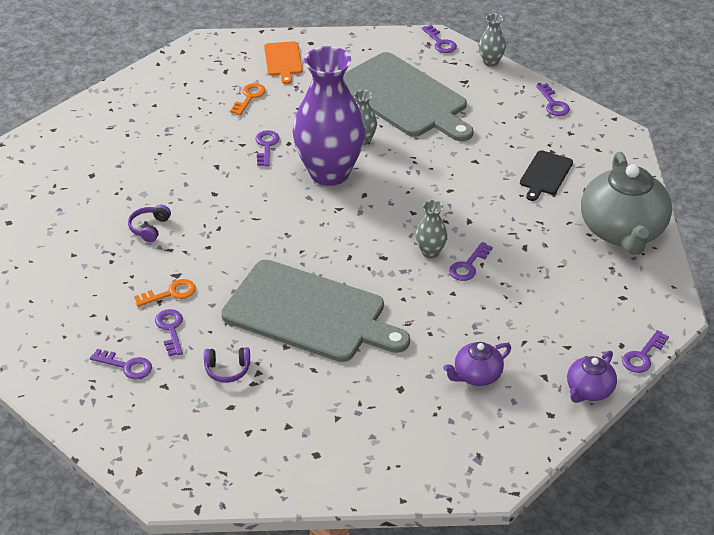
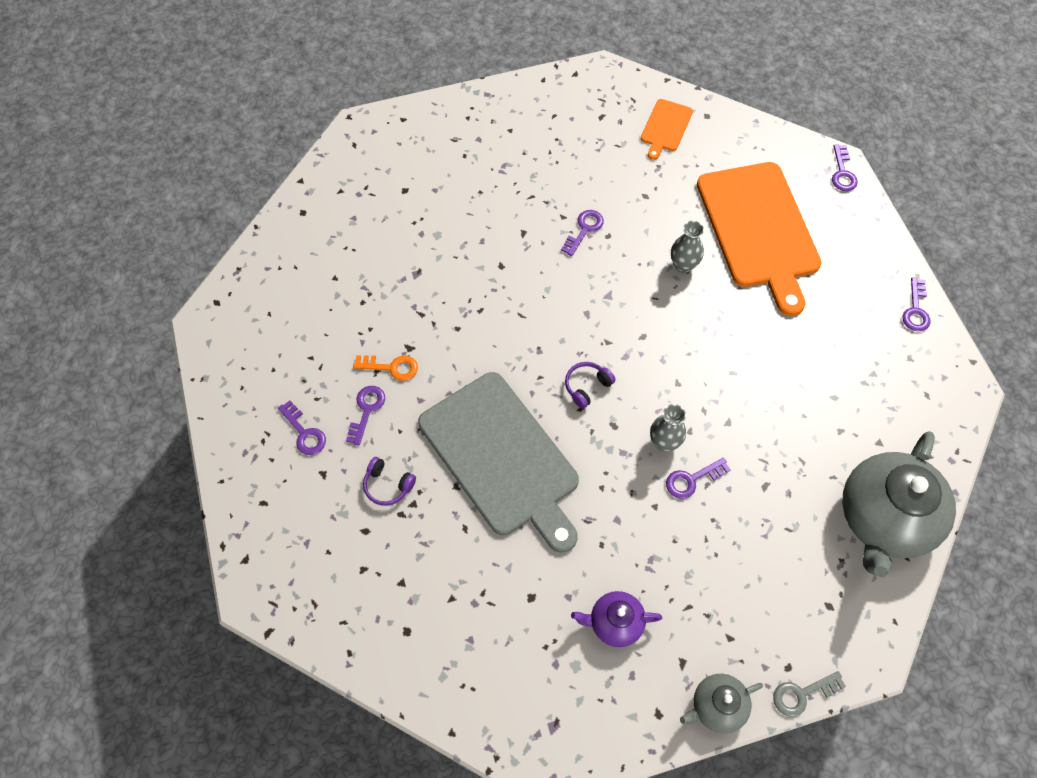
camera: 30 degrees right, 20 degrees up
purple headphones [128,205,171,242] -> purple headphones moved to [565,362,616,409]
orange key [230,83,266,115] -> none
purple vase [293,46,365,186] -> none
grey cutting board [343,52,474,141] -> orange cutting board [697,162,821,316]
grey vase [479,14,506,67] -> none
black cutting board [520,150,573,201] -> none
purple teapot [567,351,617,403] -> grey teapot [680,674,763,733]
purple key [622,330,669,373] -> grey key [773,671,846,717]

